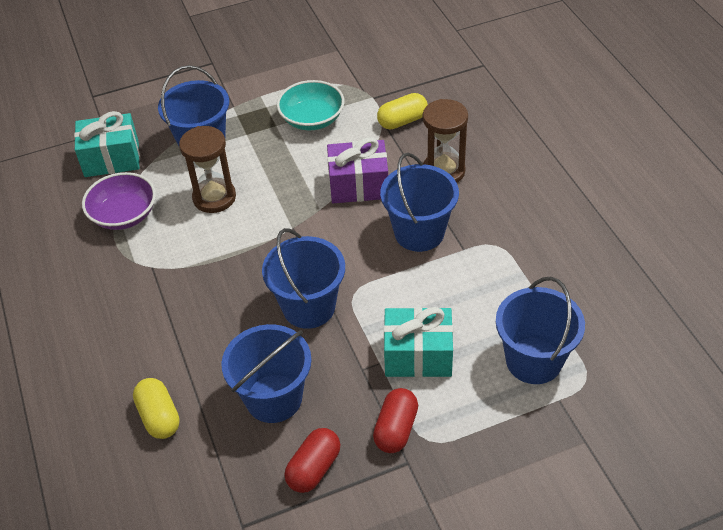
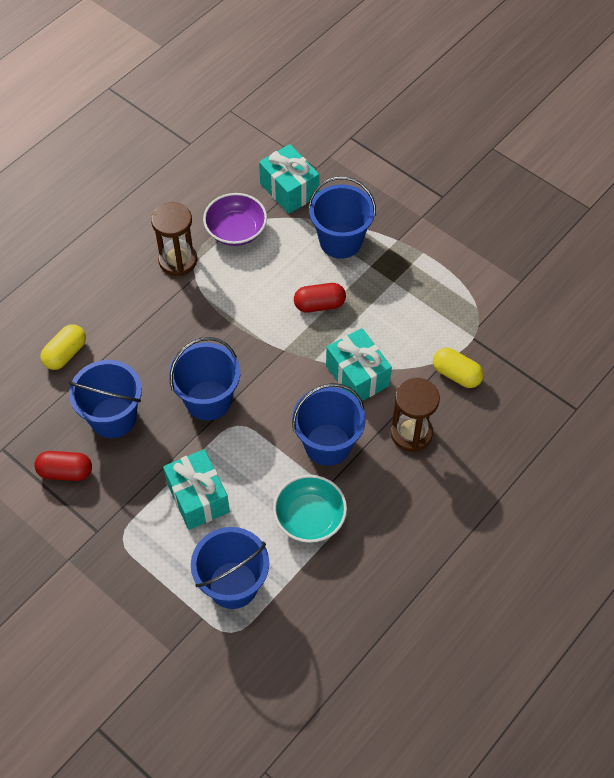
camera: 60 degrees right, 10 degrees up
brown hourglass [179,126,236,213] -> brown hourglass moved to [151,202,197,276]
turquoise bowl [277,80,344,130] -> turquoise bowl moved to [273,475,347,543]
purple gift [327,137,388,203] -> turquoise gift [326,328,392,401]
red capsule [373,388,418,453] -> red capsule moved to [294,283,346,312]

